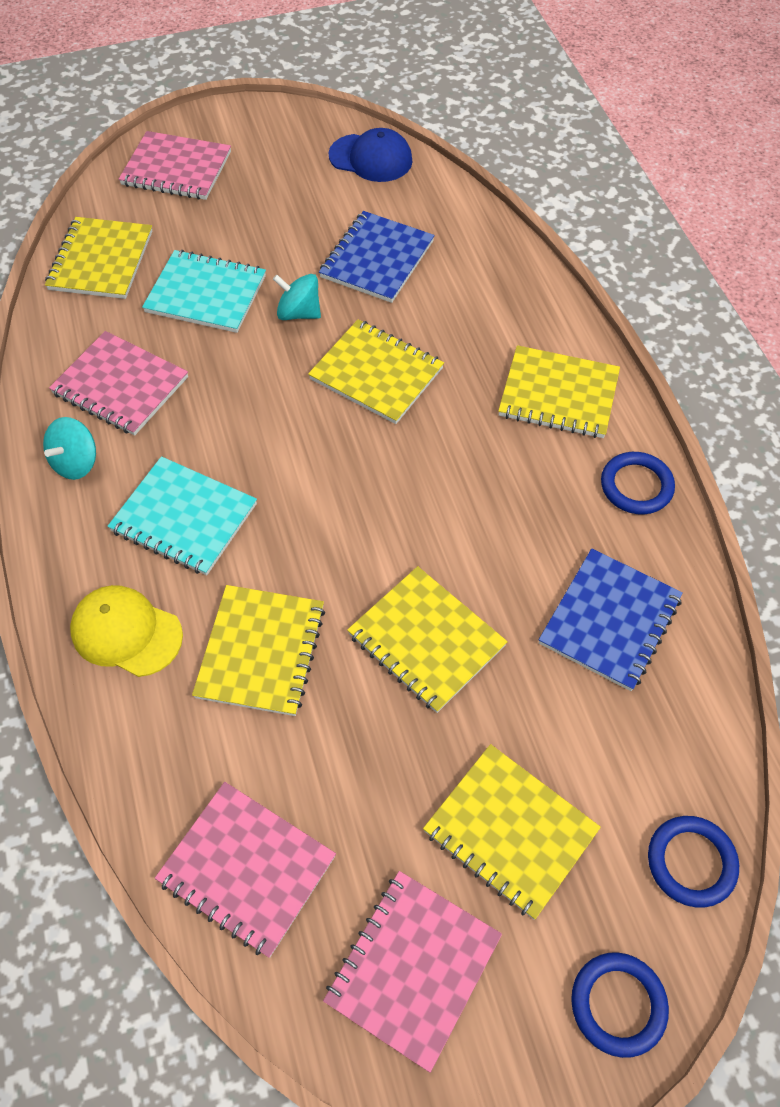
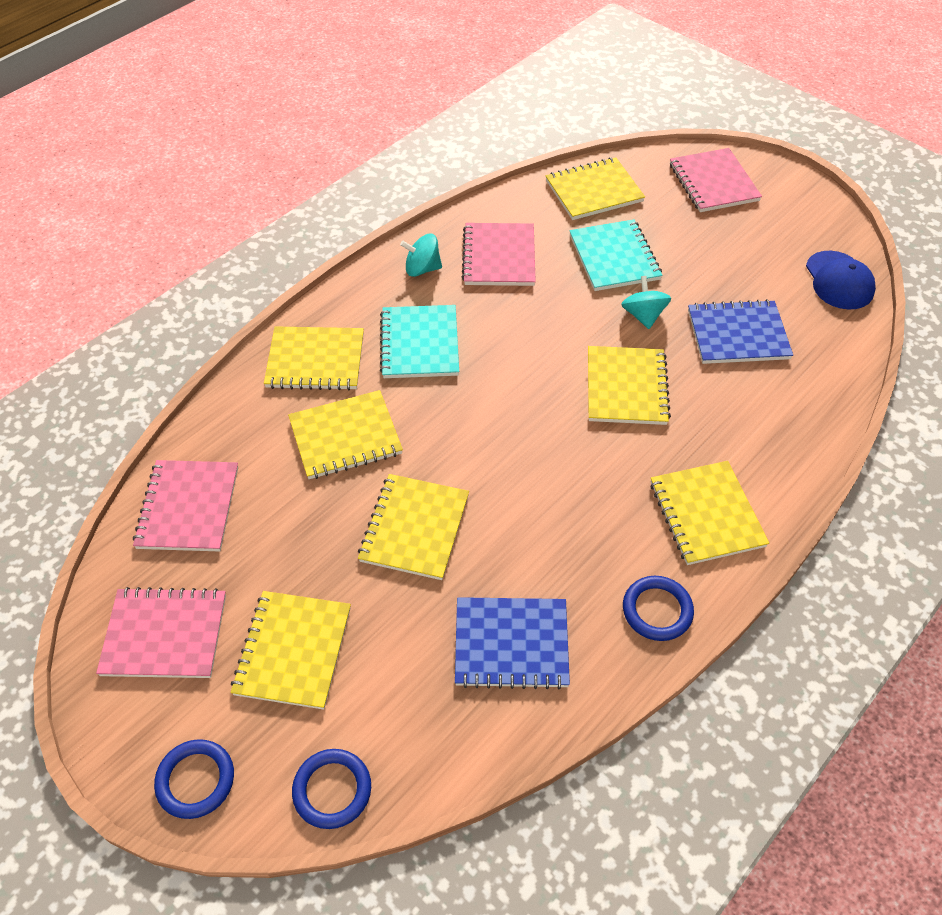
camera: 60 degrees right, 5 degrees down
yellow cap [70,585,183,677] -> yellow notebook [264,326,364,390]

